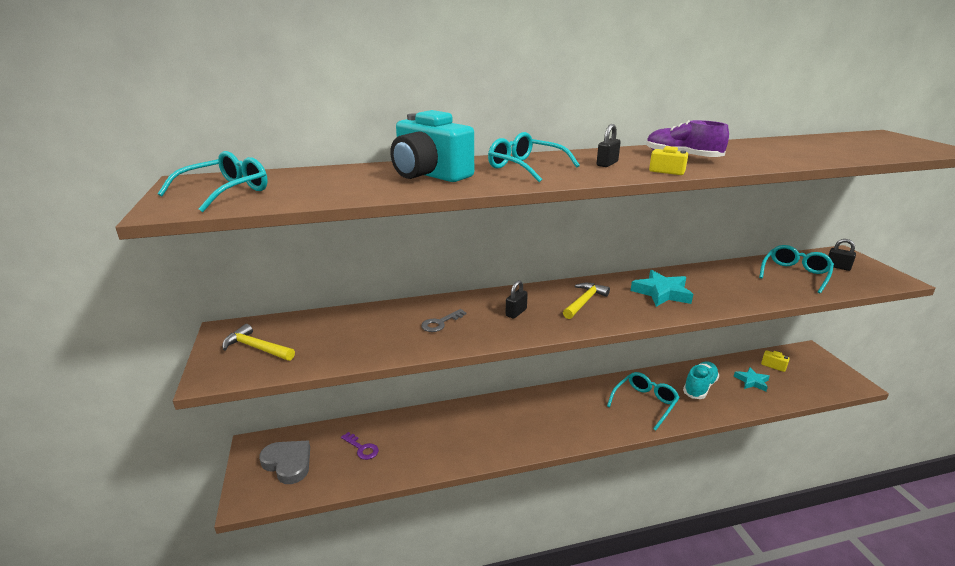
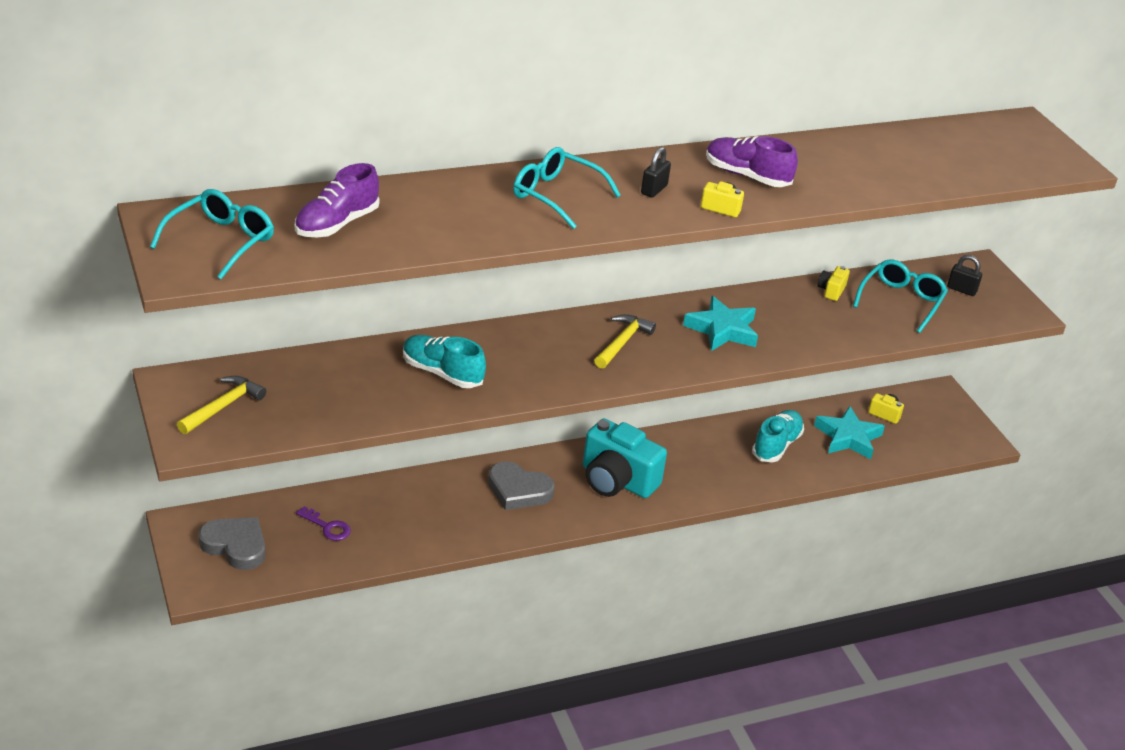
camera: 10 degrees left, 10 degrees up
yellow hammer [222,324,295,361] -> yellow hammer turned 105 degrees clockwise [177,376,266,434]
turquoise camera [390,110,474,182] -> turquoise camera moved to [583,419,667,498]
grey key [421,309,466,332] -> turquoise shoe [403,335,486,388]
black padlock [505,280,528,319] -> none
turquoise glasses [607,372,680,431] -> none
turquoise star [734,367,770,391] -> turquoise star [814,406,885,459], size x1.53
none -> purple shoe [295,163,380,237]
none -> grey heart [488,461,555,510]
none -> yellow camera [818,266,850,301]

